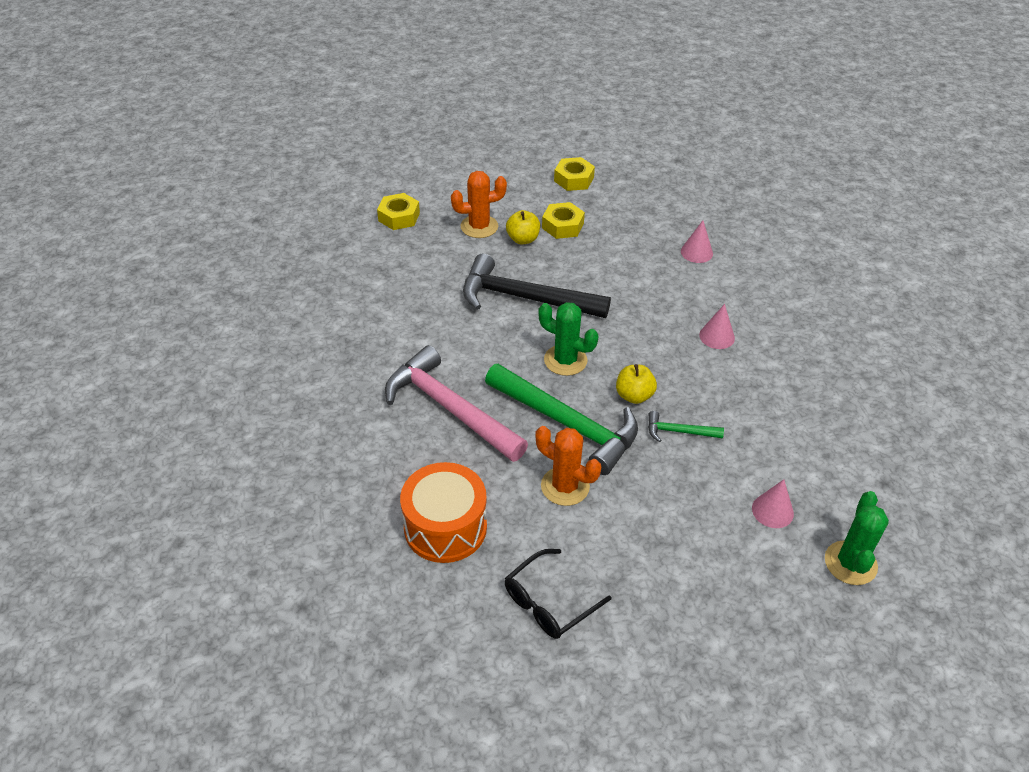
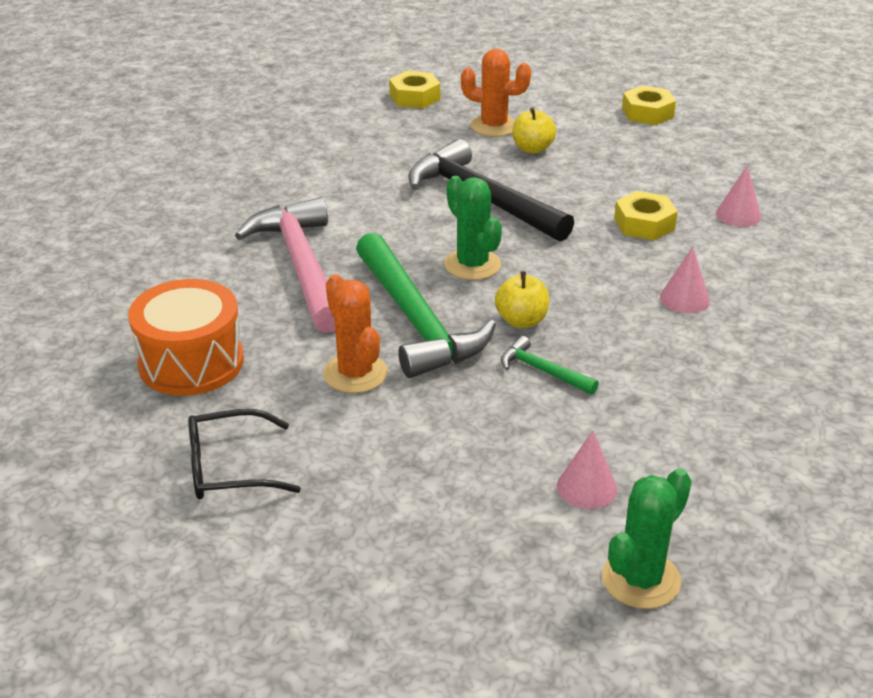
camera: 30 degrees right, 10 degrees down
yellow nut [542,202,585,239] -> yellow nut moved to [614,191,678,240]

